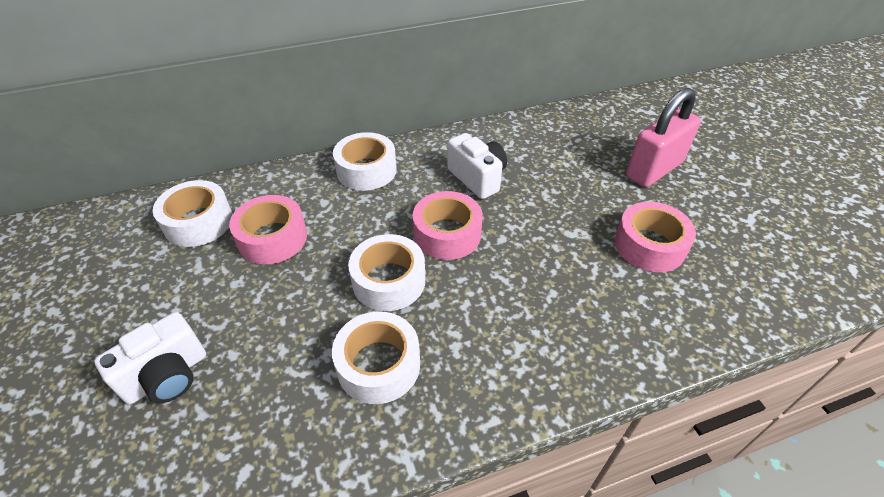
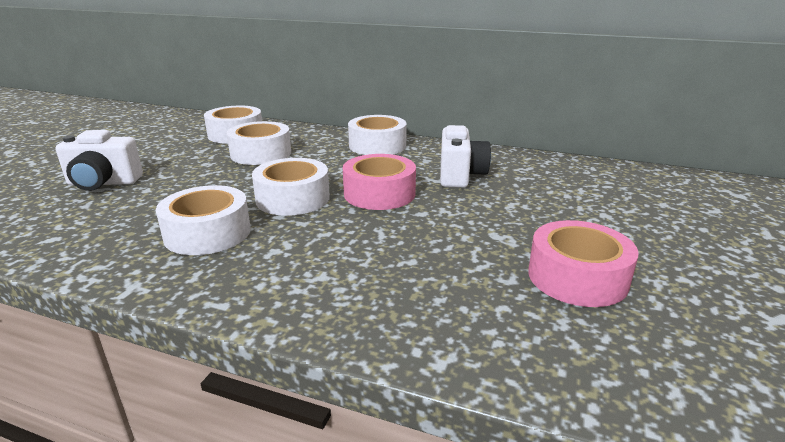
camera: 40 degrees right, 20 degrees down
pink tape [229,195,307,264] -> white tape [226,121,291,165]
pink padlock [626,88,701,187] -> none

